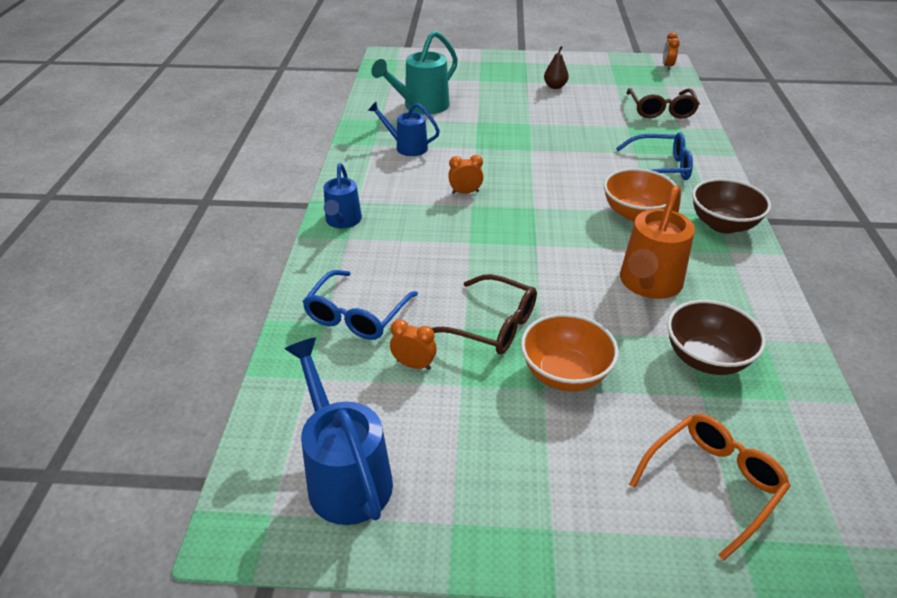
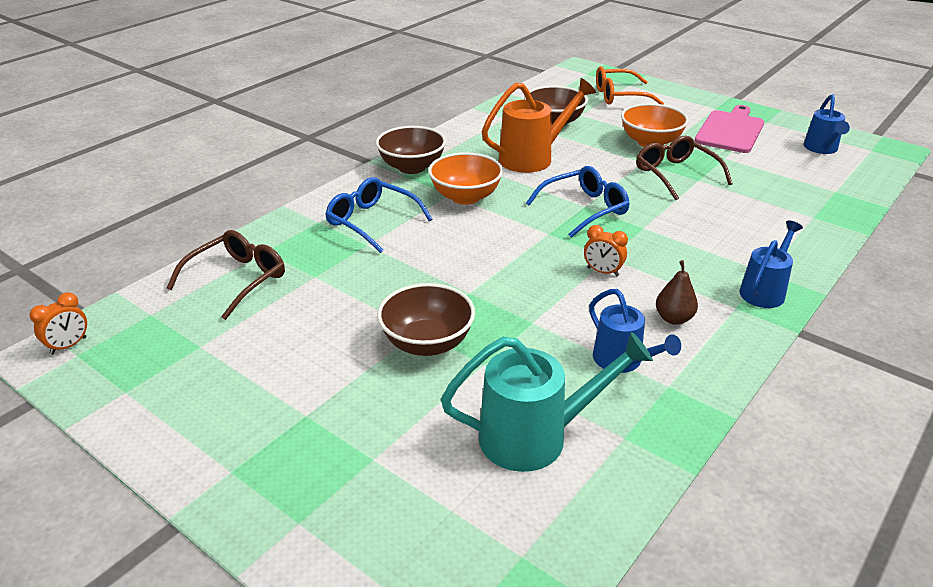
camera: 145 degrees left, 5 degrees down
blue watering can [285,337,393,525] -> blue watering can [803,94,850,154], size x0.64
blue glasses [302,270,418,340] -> blue glasses moved to [526,166,630,238]
orange clock [390,319,437,370] -> none
brown pear [544,46,569,89] -> brown pear moved to [656,260,698,325]
none -> brown bowl [377,283,475,356]
none -> pink cutting board [695,105,764,153]

